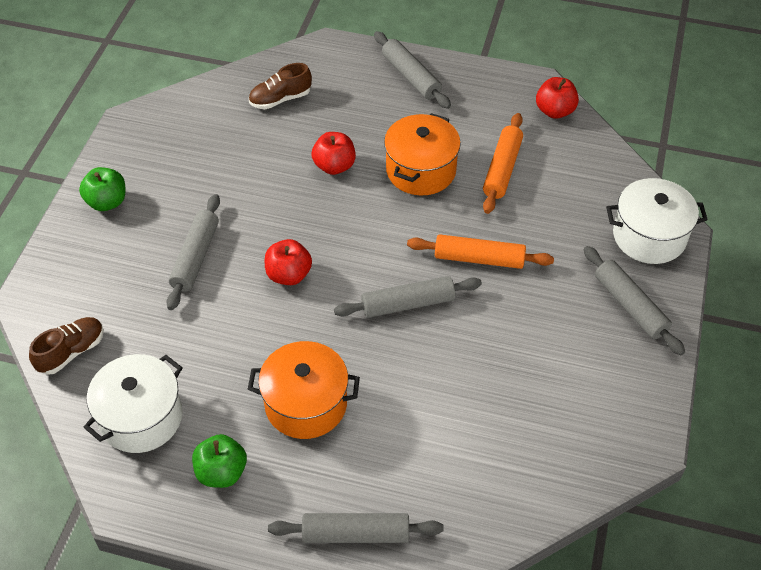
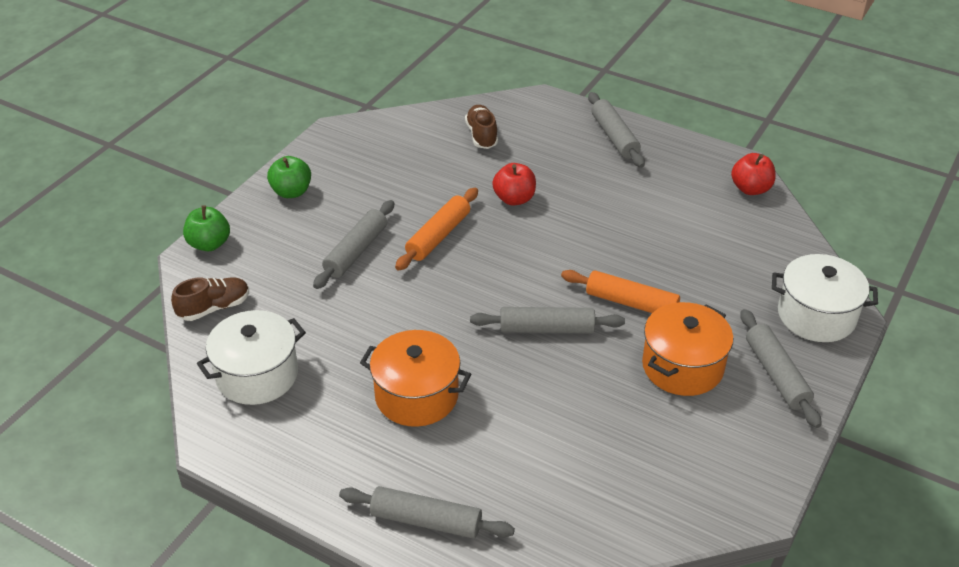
camera: 15 degrees right, 10 degrees down
green apple [192,434,247,488] -> green apple moved to [183,205,230,251]
brown shoe [249,63,312,109] -> brown shoe turned 90 degrees clockwise [465,105,498,149]
red apple [265,239,312,285] -> none
orange pot [384,113,461,195] -> orange pot moved to [642,302,733,396]
orange rolling pin [483,113,523,214] -> orange rolling pin moved to [395,188,478,271]

